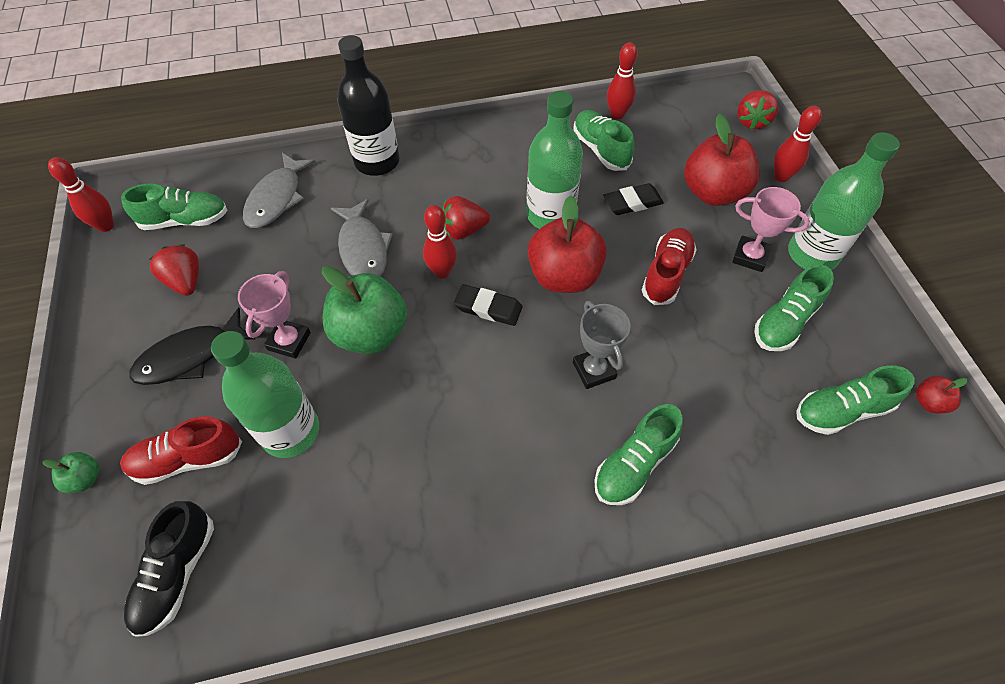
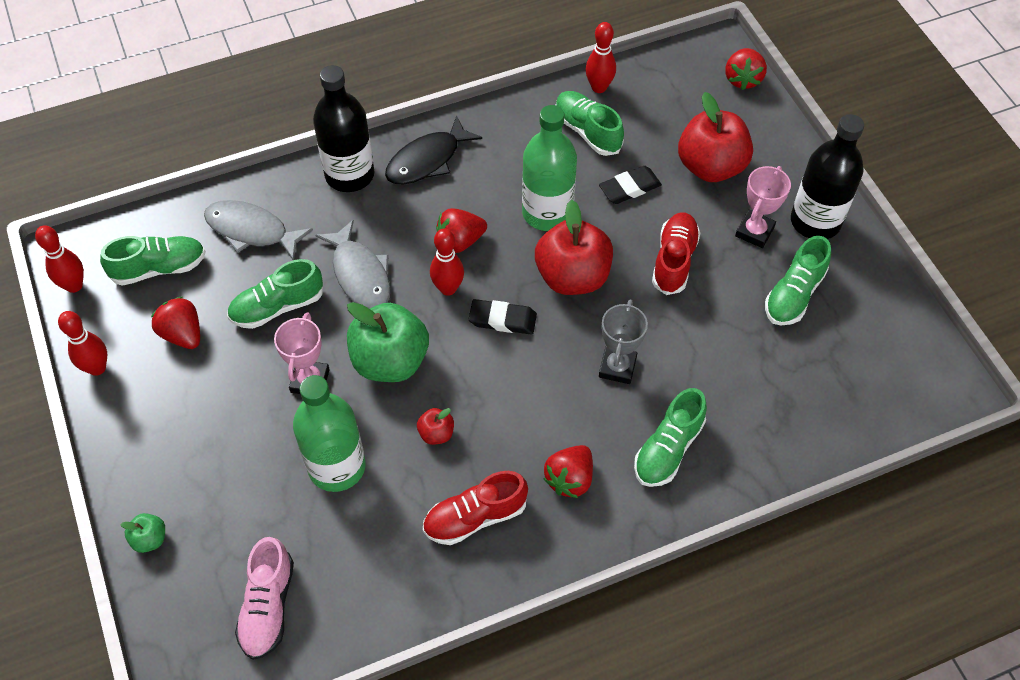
camera: 10 degrees left, 0 degrees up
red shoe [120,416,242,485] -> red shoe moved to [423,471,528,545]
black shoe [124,501,214,637] -> pink shoe [235,537,294,660]
black fish [129,307,256,385] -> black fish moved to [385,116,482,184]
grey fish [243,153,316,228] -> grey fish turned 105 degrees clockwise [204,200,313,260]
grey trophy [573,301,631,389] -> grey trophy turned 45 degrees clockwise [599,300,648,384]
pink trophy [732,187,810,272] -> pink trophy turned 75 degrees counterclockwise [735,166,791,248]
red bowling pin [774,106,822,182] -> red bowling pin moved to [58,311,107,376]
green bottle [788,132,900,270] -> black bottle [791,114,864,239]
green shoe [796,365,915,435] -> green shoe moved to [227,259,323,329]
red apple [916,376,968,413] -> red apple moved to [417,408,454,445]
none -> red strawberry [544,445,593,498]

